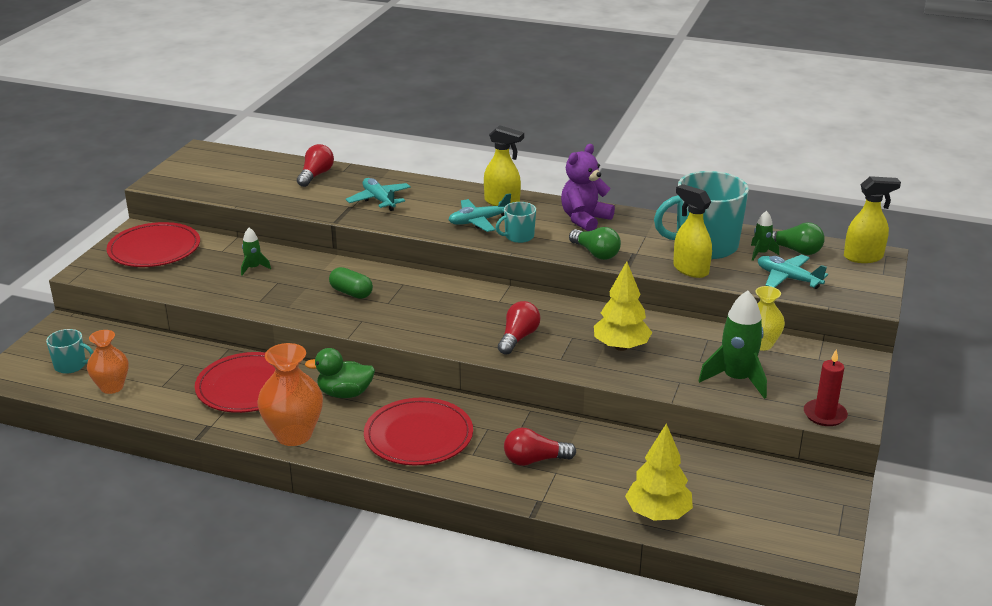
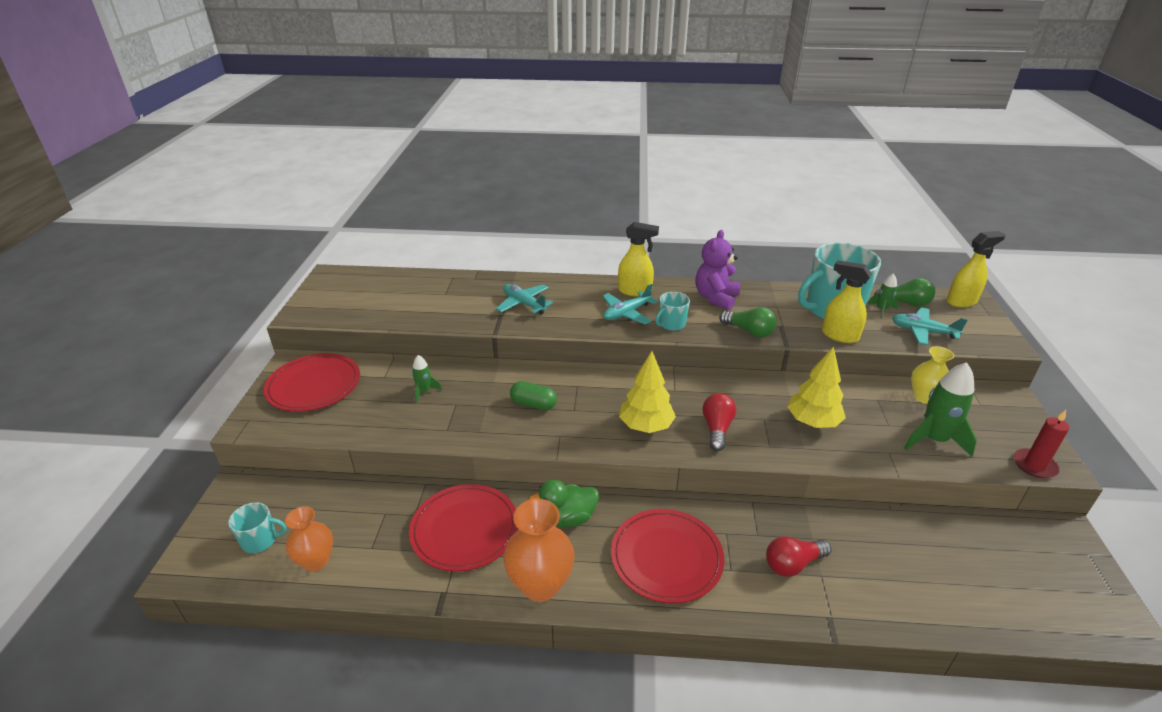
camera: 15 degrees left, 5 degrees up
red light bulb [297,144,334,187] -> none
yellow tree [625,423,693,521] -> yellow tree moved to [619,351,676,433]

